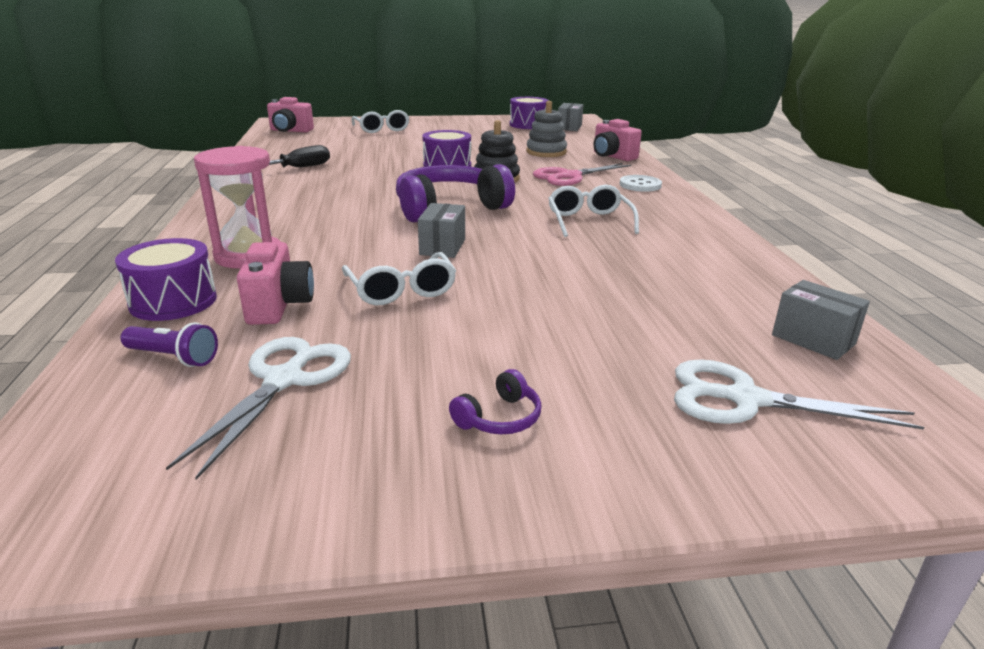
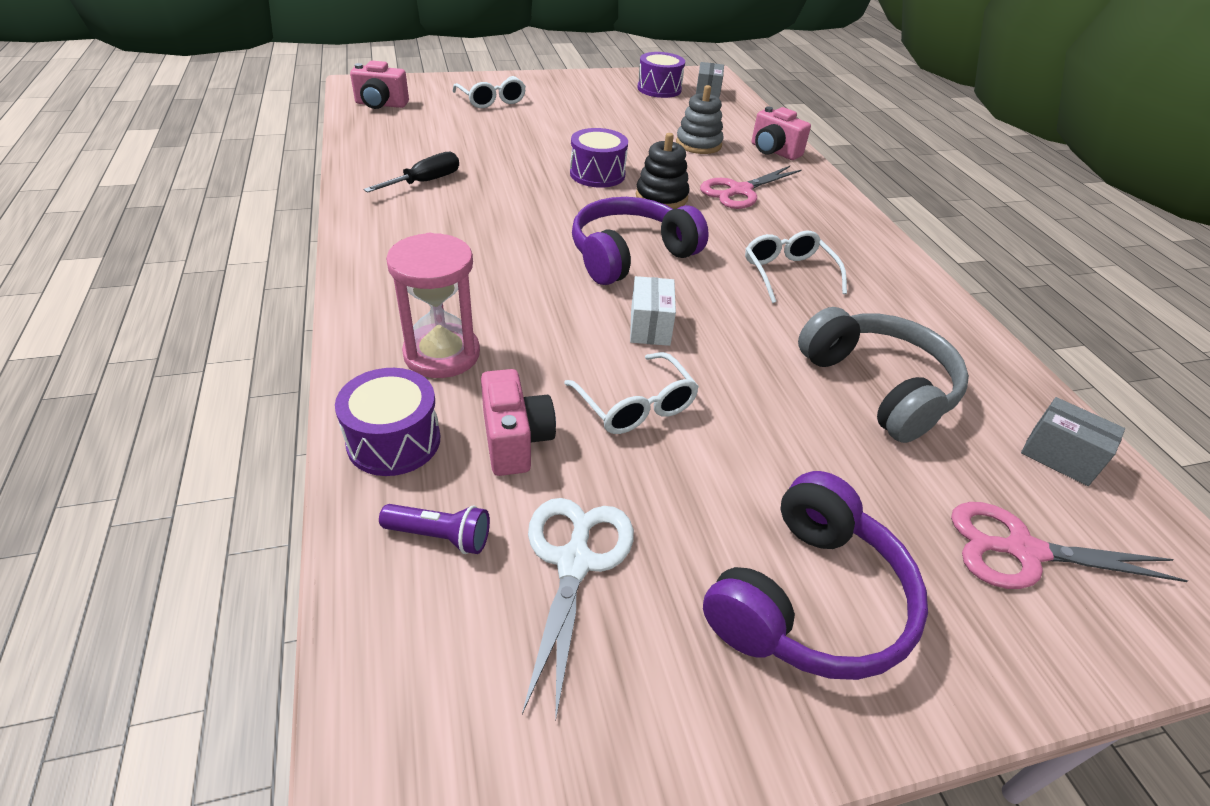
camera: 10 degrees left, 15 degrees up
grey box [418,203,465,258] -> white box [630,276,676,346]
purple headphones [449,369,541,434] -> purple headphones [703,471,928,680], size x2.41
white button [619,175,662,192] -> none
white scissors [674,359,925,430] -> pink scissors [951,502,1188,589]
none -> grey headphones [798,307,969,443]

